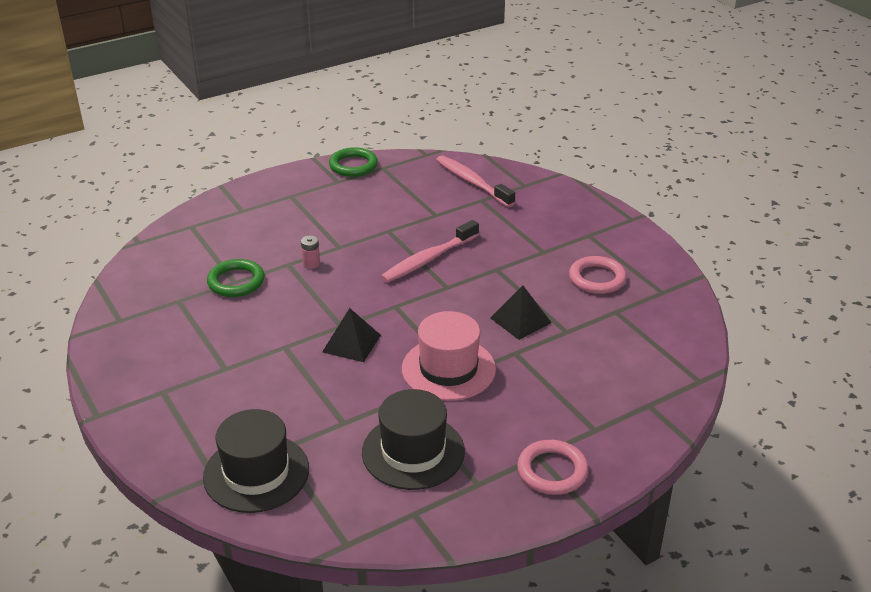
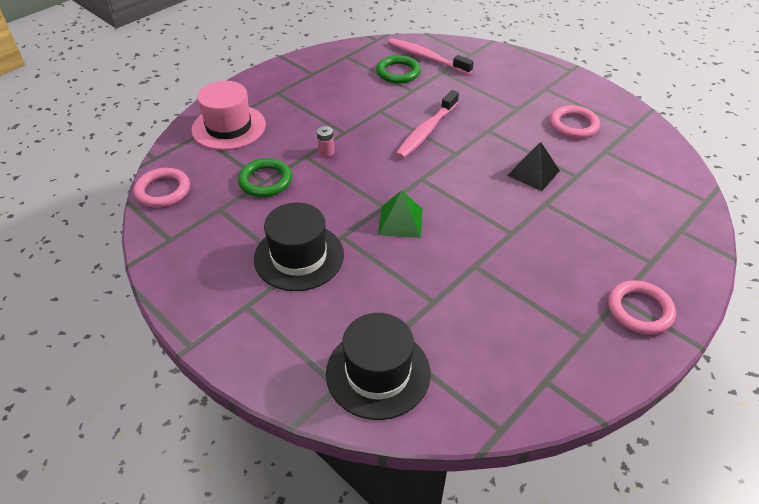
camera: 15 degrees left, 10 degrees up
black pyramid [322,308,381,362] -> green pyramid [378,190,422,238]
green ring [329,147,378,177] -> green ring moved to [376,55,421,84]
black hat [362,389,465,490] -> black hat moved to [254,202,344,291]
pink hat [402,311,496,401] -> pink hat moved to [192,81,266,150]
none -> pink ring [134,168,190,207]

